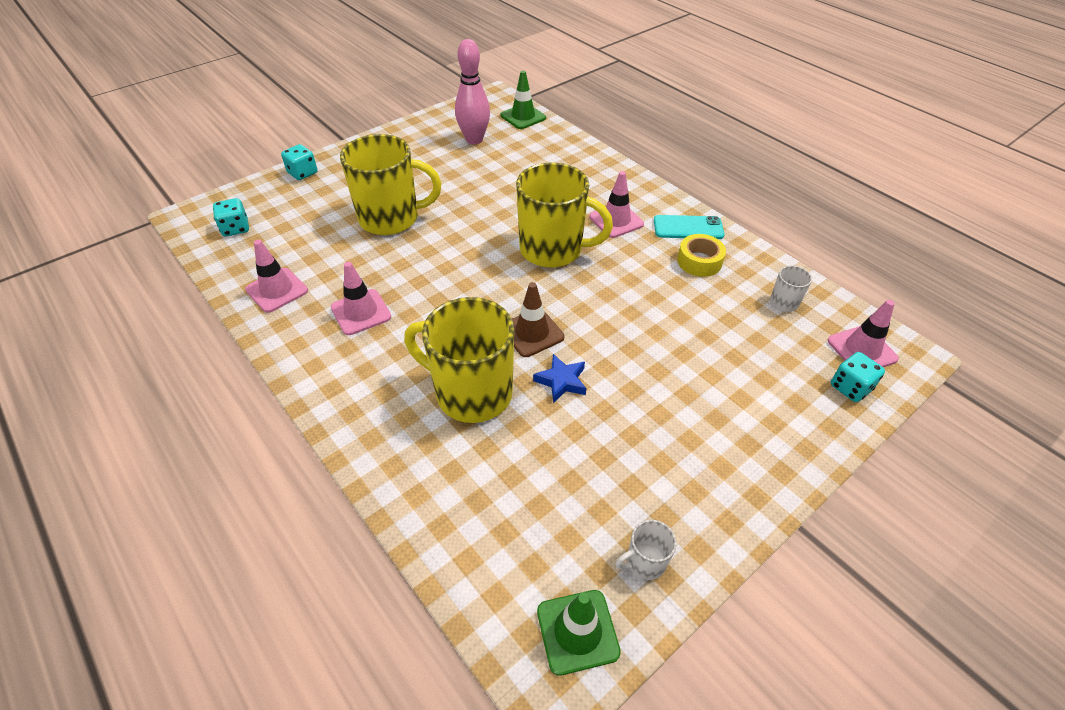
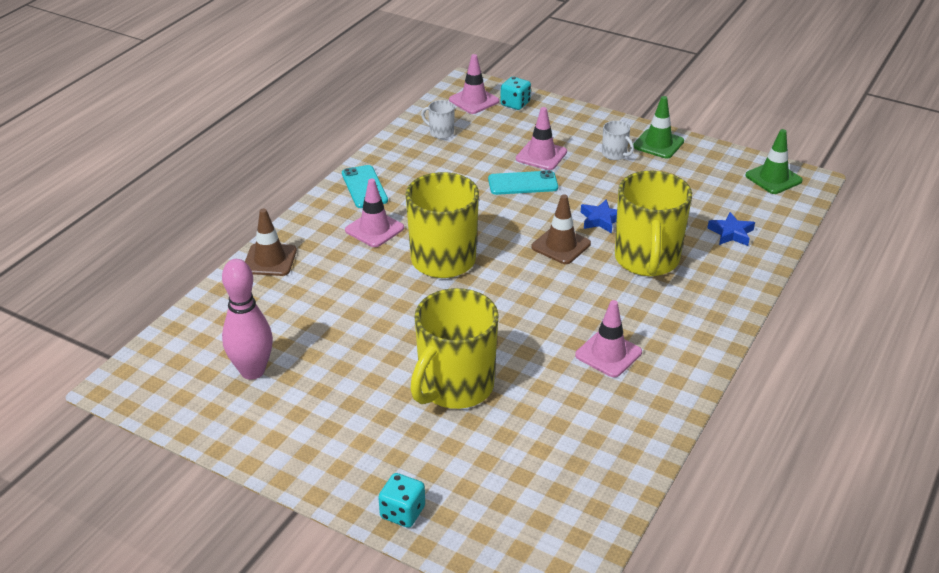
camera: 110 degrees left, 10 degrees down
turquoise dice [213,198,249,237] -> none
pink traffic cone [245,240,308,313] -> pink traffic cone moved to [516,107,567,170]
yellow mug [340,134,441,235] -> yellow mug turned 120 degrees counterclockwise [410,288,499,409]
green traffic cone [501,71,546,129] -> green traffic cone moved to [633,96,684,159]
white mug [615,520,677,580] -> white mug moved to [602,121,634,160]
yellow tape [677,234,726,277] -> none
none -> brown traffic cone [245,209,297,276]
none -> turquoise phone [488,170,558,195]
none -> blue star [707,212,755,246]

